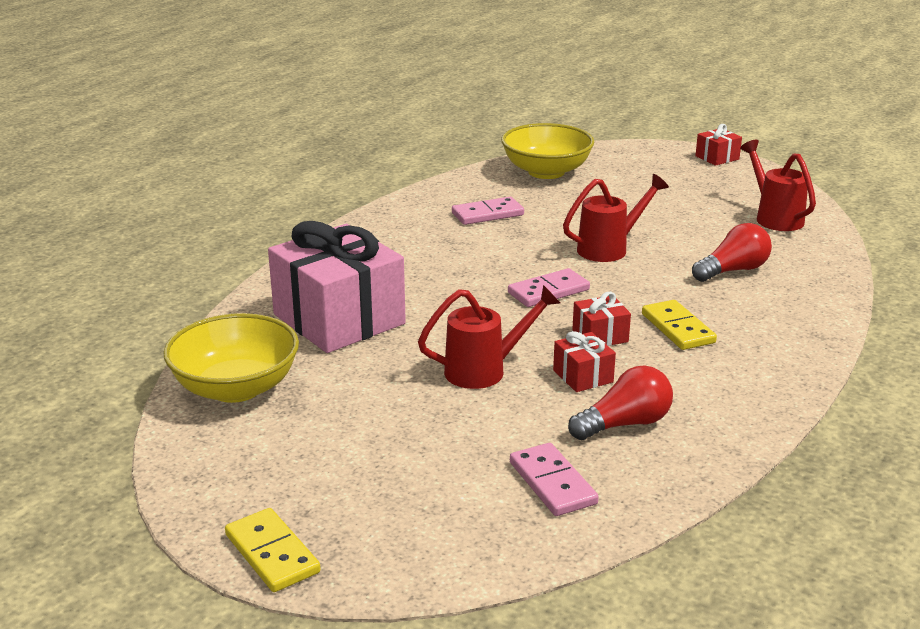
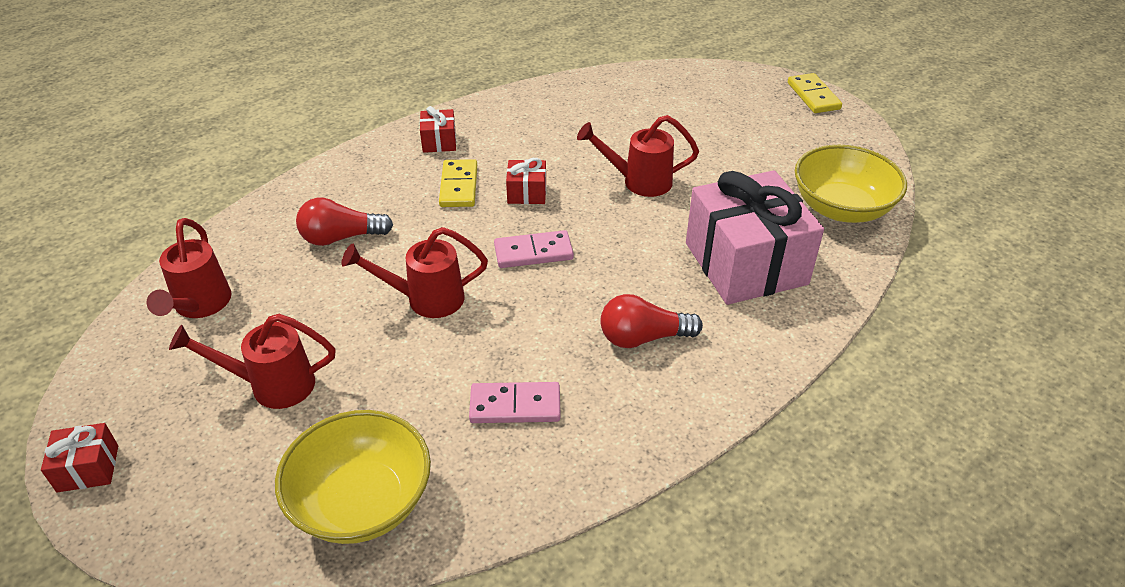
camera: 160 degrees left, 15 degrees up
pink domino [510,443,599,516] -> none
red gift [553,331,616,392] -> red gift moved to [420,106,456,153]
red light bulb [568,366,673,440] -> red light bulb moved to [600,294,703,348]
none -> red watering can [169,314,336,409]

